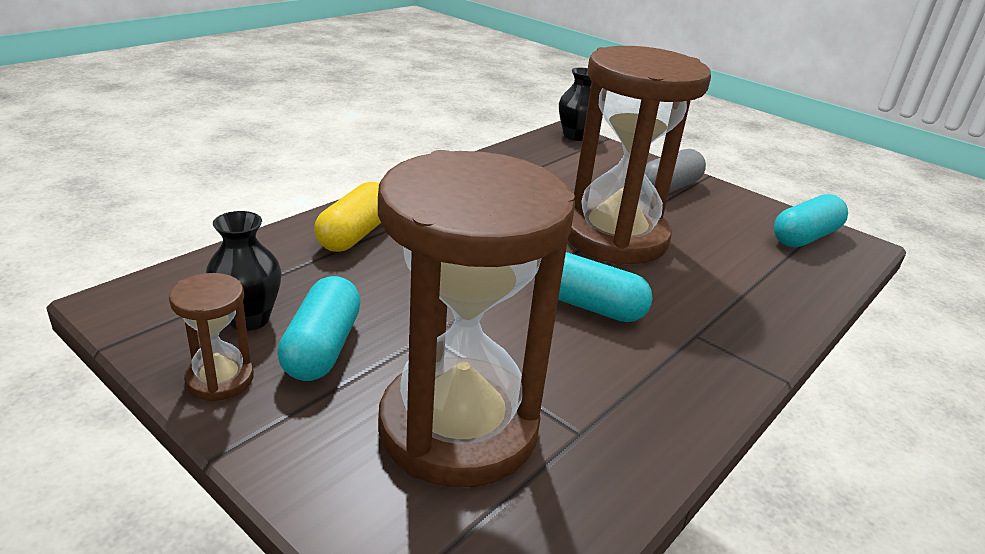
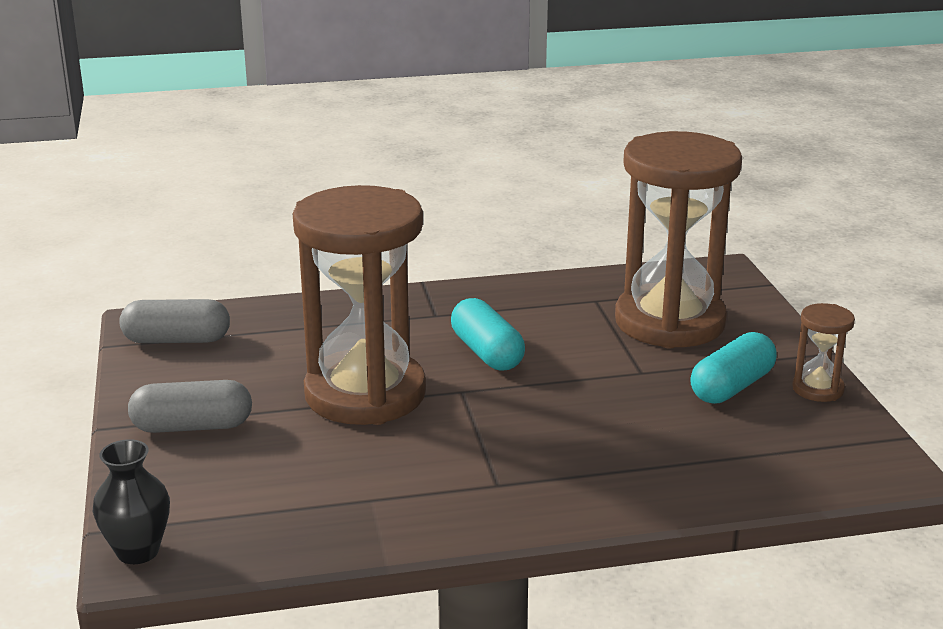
camera: 140 degrees left, 5 degrees down
black vase [206,211,282,331] -> none
yellow capsule [314,182,381,252] -> none
turquoise capsule [774,194,848,247] -> grey capsule [119,299,230,343]

